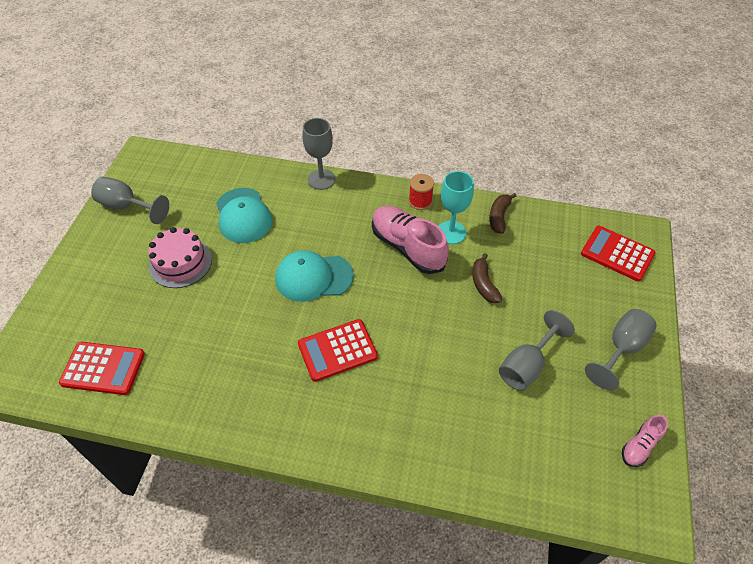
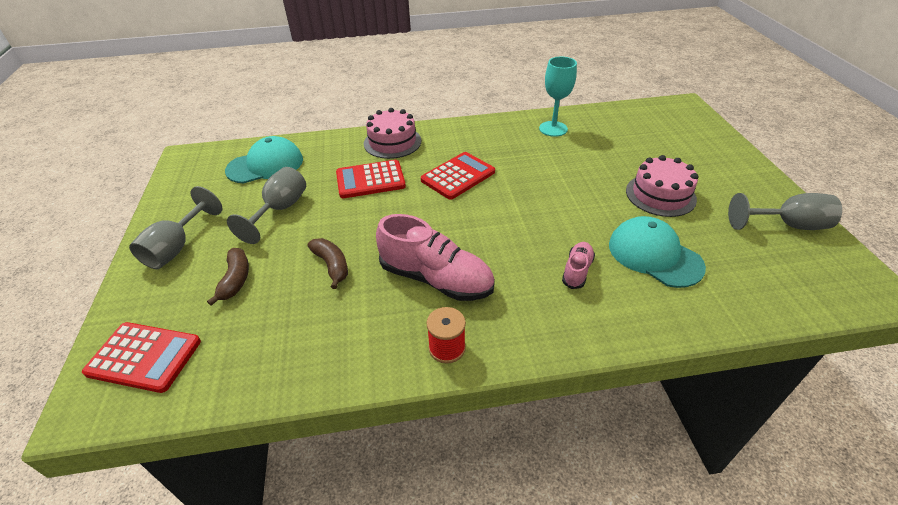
camera: 160 degrees right, 10 degrees down
red calculator [59,342,145,395] -> red calculator moved to [336,160,406,198]
turquoise cap [275,250,354,302] -> turquoise cap moved to [225,136,303,184]
grey goblet [302,118,336,190] -> none
turquoise goblet [439,171,474,244] -> turquoise goblet moved to [539,57,577,137]
brown banana [489,193,516,234] -> brown banana moved to [207,248,249,306]
pink shoe [622,415,668,467] -> pink shoe moved to [562,242,595,289]
none -> pink cake [364,108,421,159]

